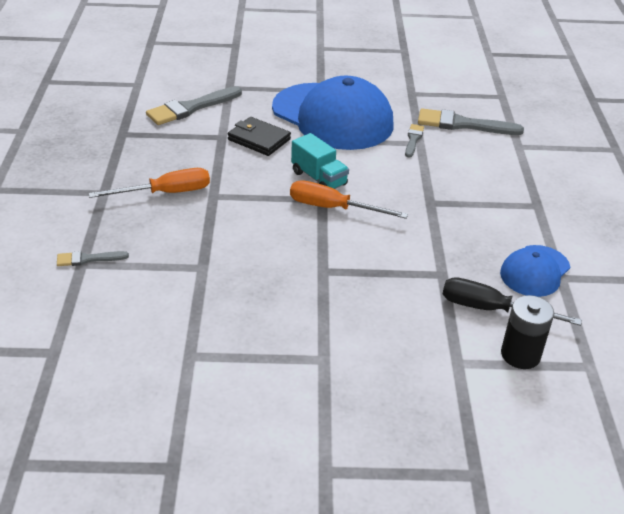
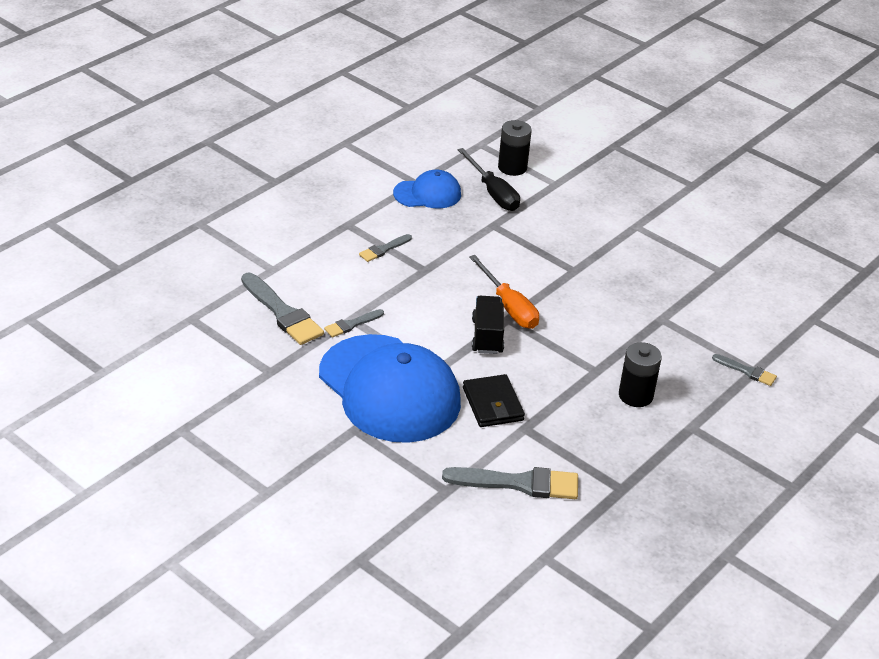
camera: 140 degrees left, 0 degrees up
orange screwdriver [89,168,210,198] -> black battery [619,342,662,407]
blue cap [272,76,394,150] -> blue cap turned 150 degrees clockwise [319,334,461,443]
turquoise truck [291,133,349,189] -> black truck [472,296,504,354]
none -> grey brush [359,234,412,262]

